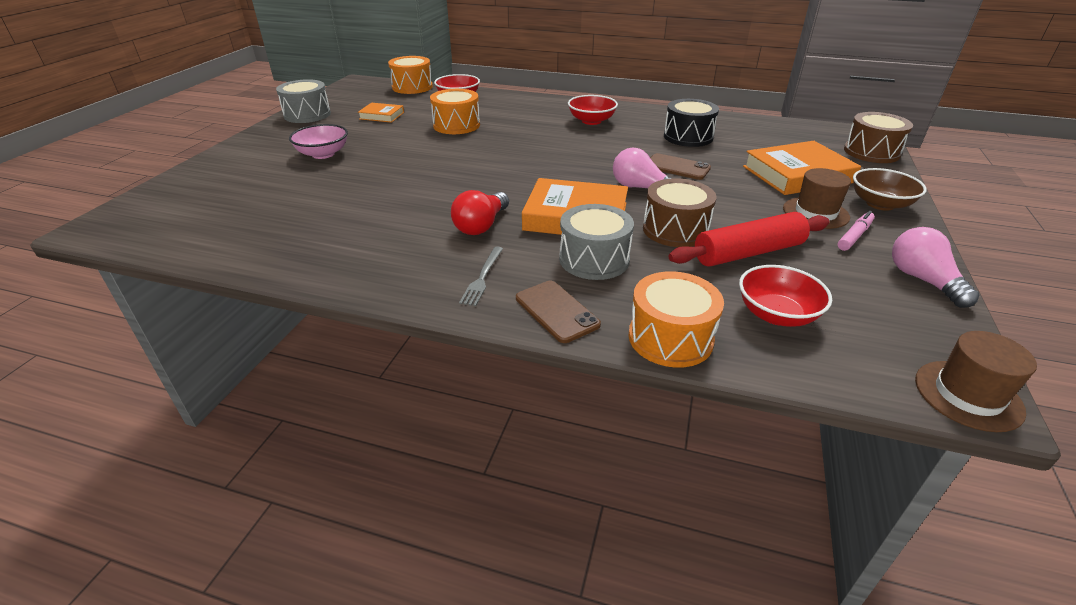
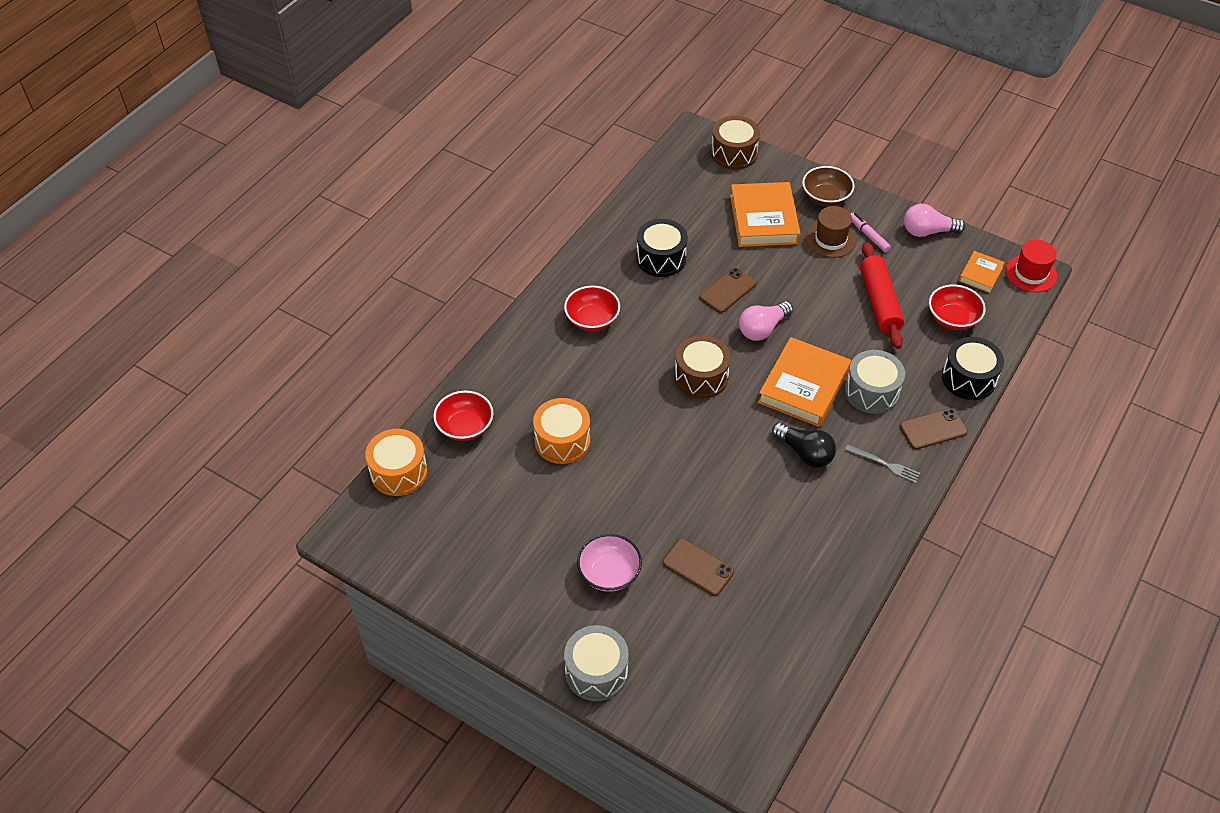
camera: 75 degrees left, 15 degrees up
grey drum [276,79,331,123] -> grey drum moved to [564,625,629,701]
orange book [358,103,404,123] -> orange book moved to [959,251,1005,293]
red light bulb [451,190,509,235] -> black light bulb [772,422,836,468]
orange drum [629,271,724,368] -> black drum [942,337,1004,400]
brown drum [643,178,716,247] -> brown drum moved to [675,335,731,399]
brown hat [915,331,1037,432] -> red hat [1005,240,1057,292]
none -> brown phone [663,539,734,596]

